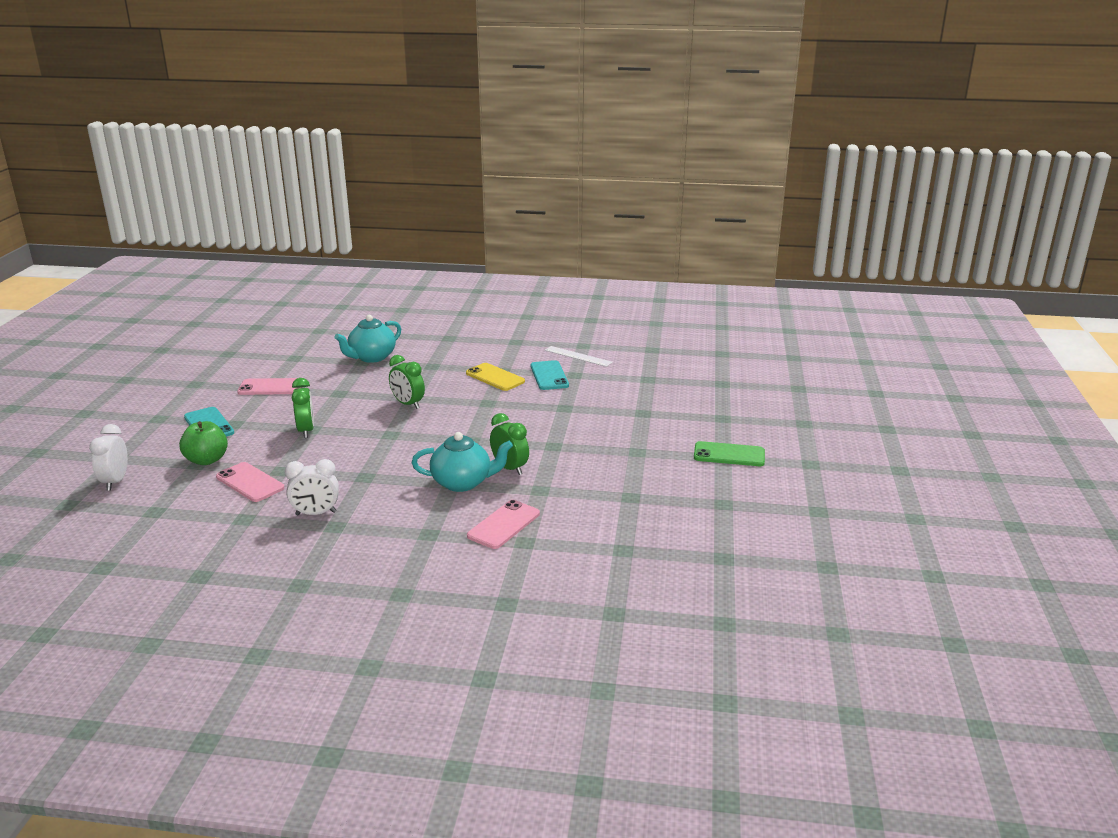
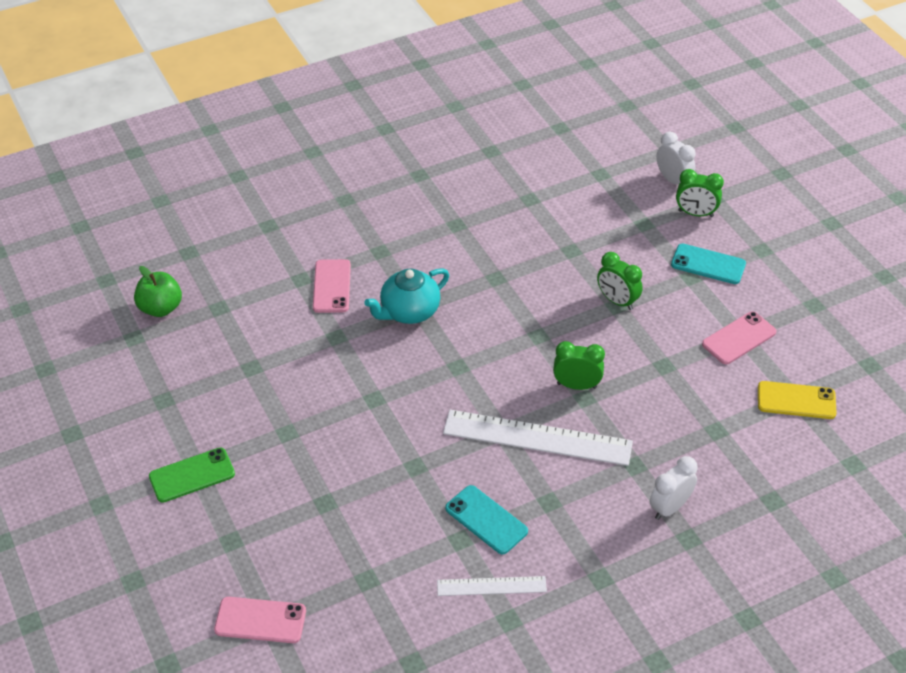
camera: 145 degrees right, 20 degrees up
green apple [179,421,228,465] -> green apple moved to [134,266,182,317]
pink phone [216,462,285,502] -> pink phone moved to [214,597,306,643]
white clock [285,459,339,516] -> white clock moved to [650,456,698,520]
turquoise teapot [334,315,401,363] -> none
yellow phone [466,363,525,391] -> yellow phone moved to [758,381,837,419]
green clock [490,413,529,475] -> green clock moved to [676,169,724,217]
none -> white ruler [443,410,633,466]

